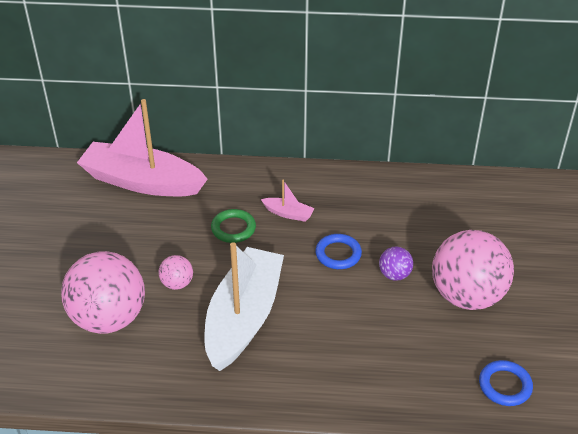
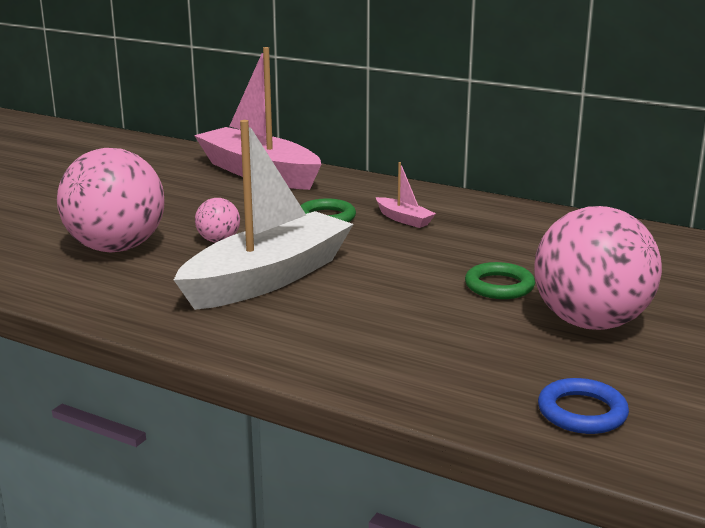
camera: 25 degrees right, 20 degrees down
blue ring [315,234,362,269] -> none
purple ball [379,247,413,281] -> green ring [465,262,535,299]

